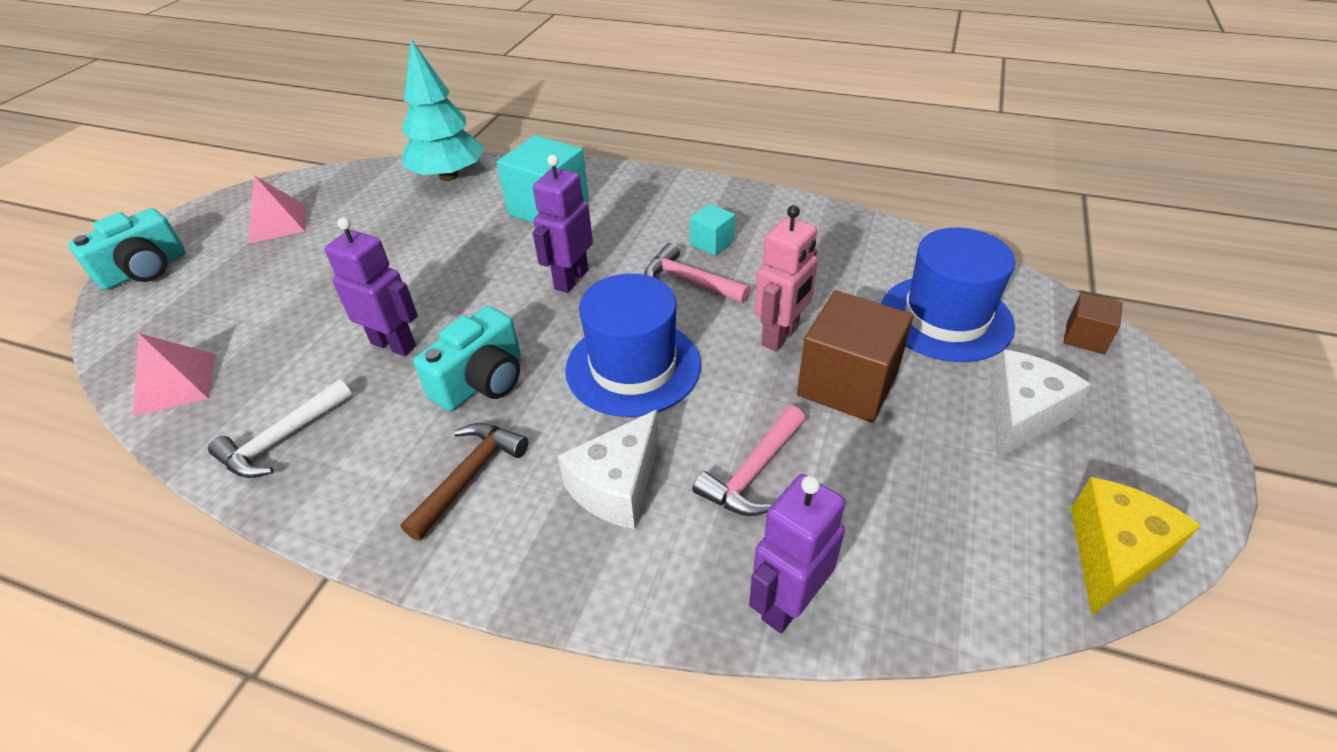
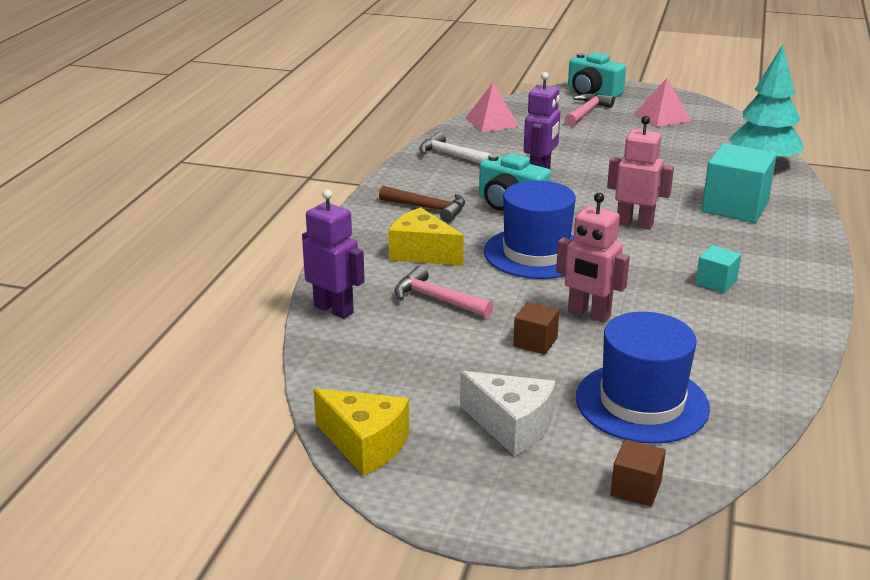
camera: 85 degrees right, 15 degrees down
purple robot [533,155,593,293] -> pink robot [607,116,674,230]
white cheese [558,410,659,529] -> yellow cheese [388,207,464,266]
pink hammer [644,243,751,303] -> pink hammer moved to [565,94,615,126]
brown cube [797,291,913,422] -> brown cube [513,302,559,355], size x0.51

